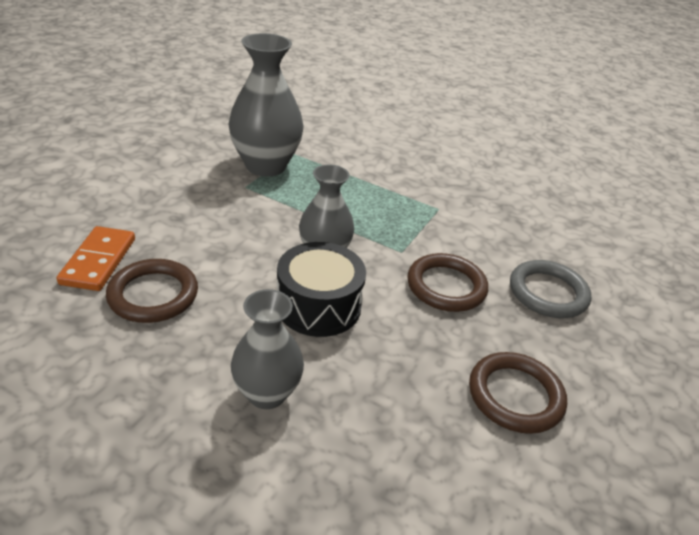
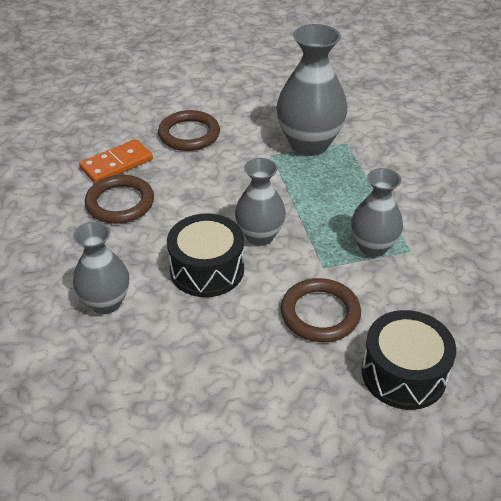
camera: 50 degrees right, 5 degrees up
brown ring [469,352,567,434] -> brown ring moved to [158,110,220,151]
grey ring [510,260,591,318] -> black drum [361,310,456,410]
none -> grey vase [351,168,403,257]

